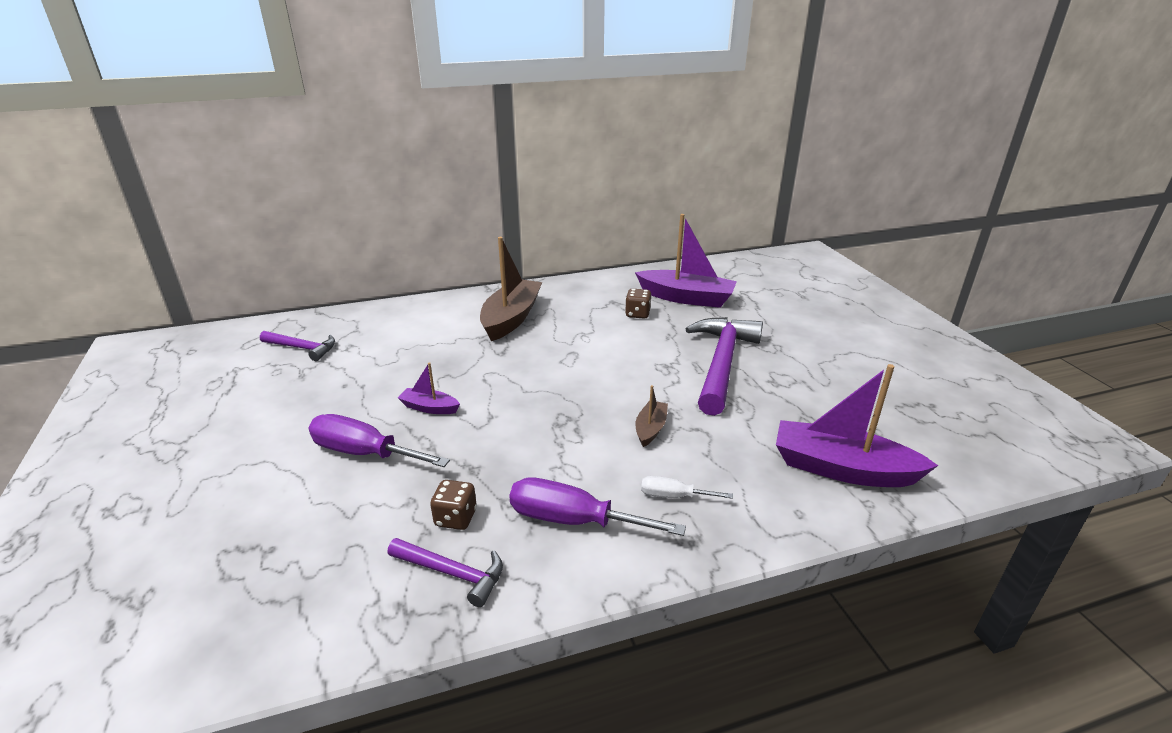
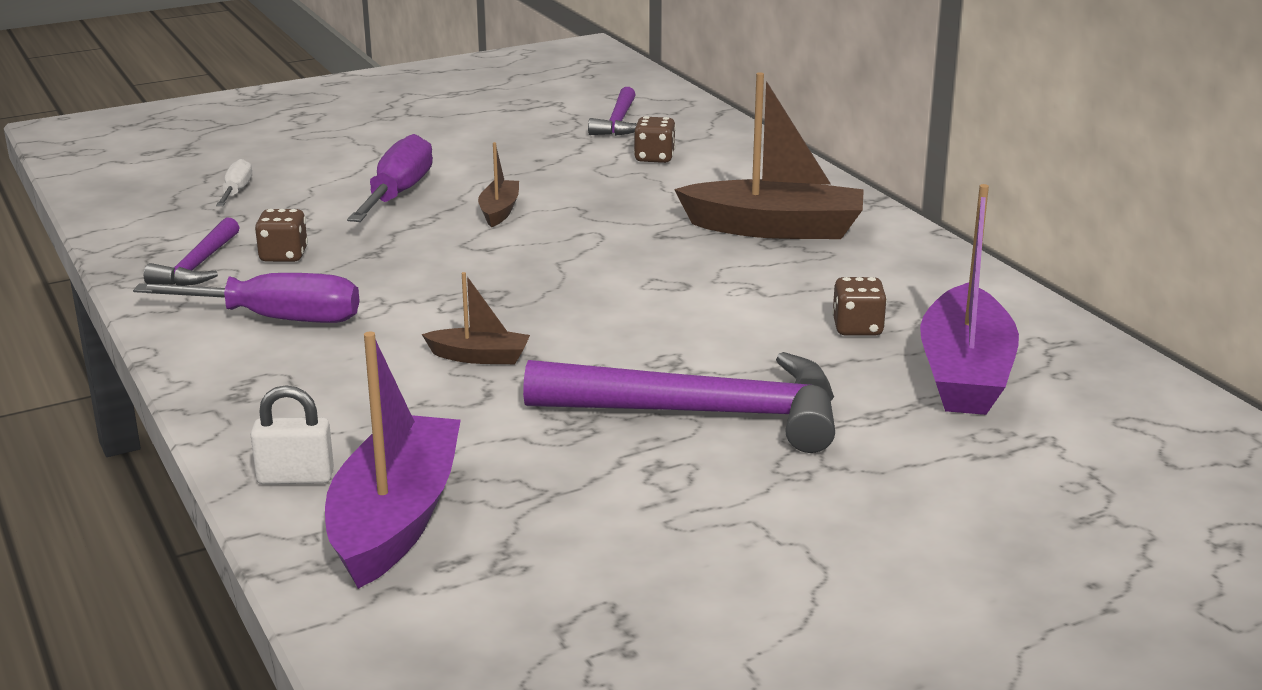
camera: 80 degrees right, 5 degrees down
purple boat [398,362,460,414] -> brown boat [478,142,519,227]
purple screwdriver [509,477,686,536] -> purple screwdriver turned 90 degrees clockwise [133,273,359,323]
white screwdriver [641,476,733,499] -> white screwdriver moved to [216,159,252,206]
none -> white padlock [251,385,334,484]
none -> brown dice [634,116,676,163]

